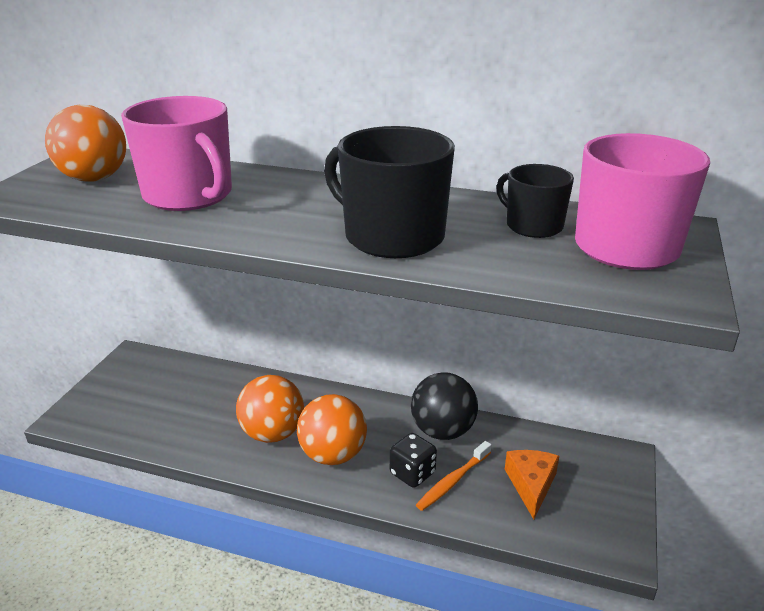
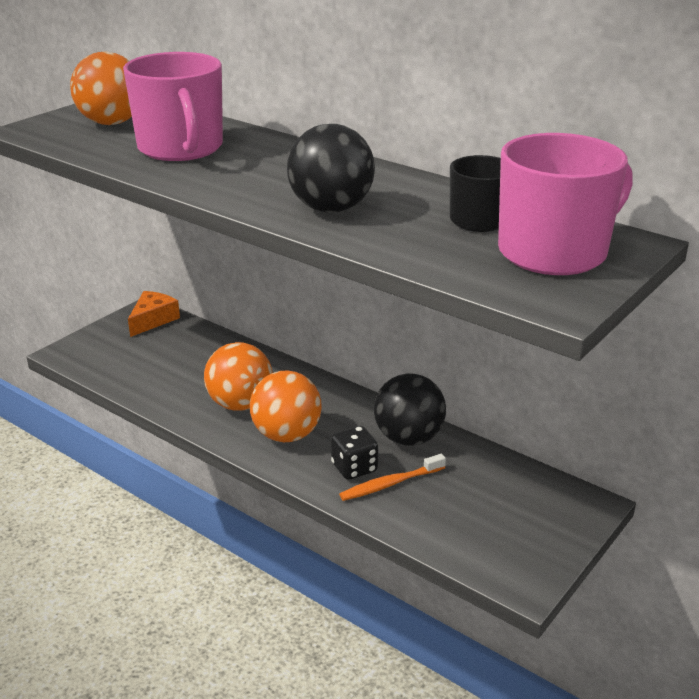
camera: 20 degrees right, 0 degrees up
black mug [324,126,455,258] -> black ball [287,124,375,213]
orange cheese [505,450,559,519] -> orange cheese moved to [128,291,180,337]

